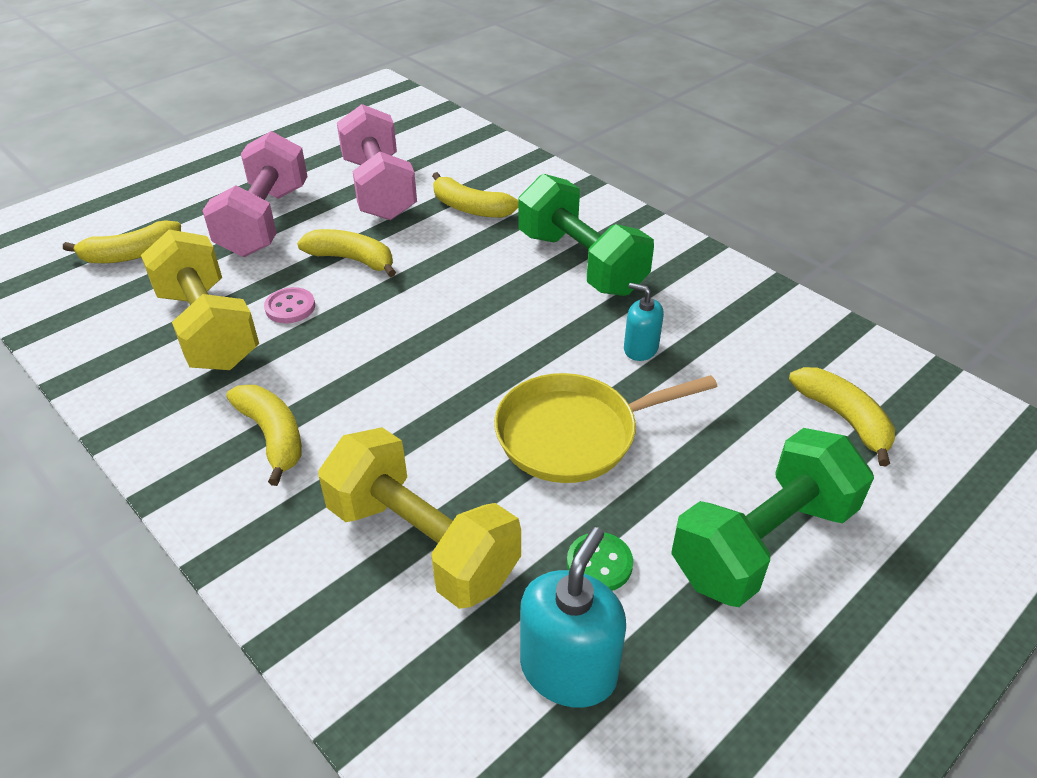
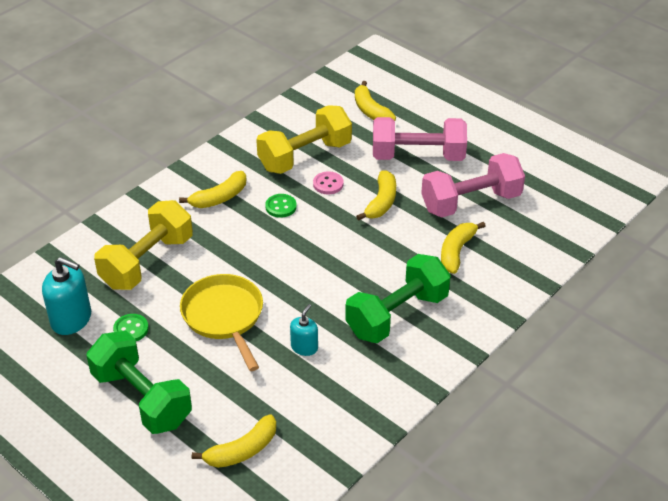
camera: 85 degrees right, 0 degrees up
none -> green button [265,194,297,218]

